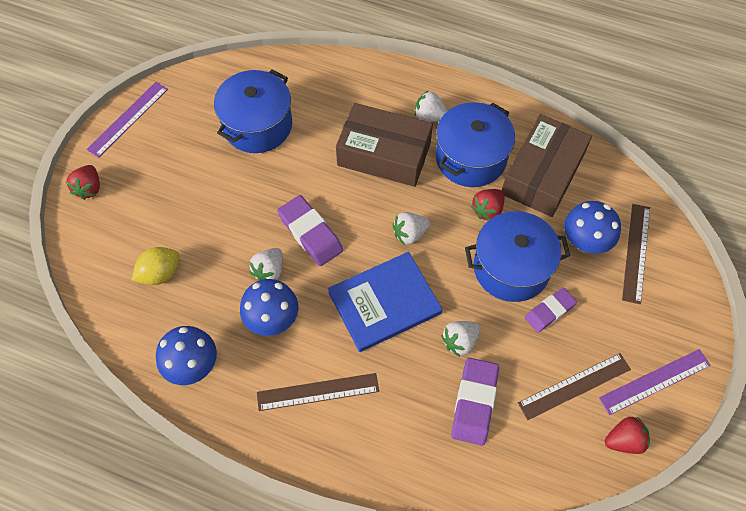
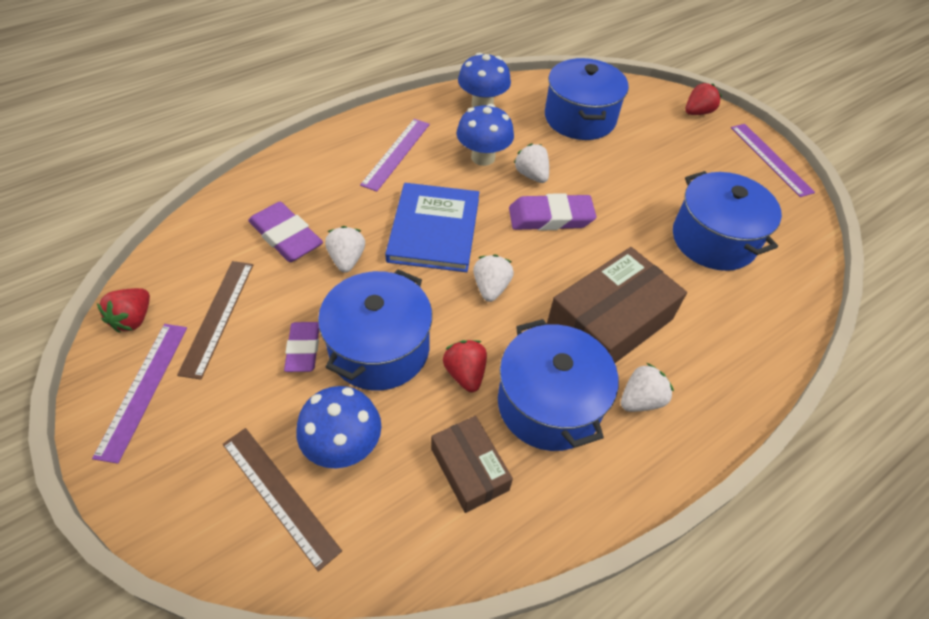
camera: 120 degrees right, 10 degrees down
red strawberry [66,165,100,200] -> red strawberry turned 105 degrees clockwise [685,83,722,115]
yellow lemon [132,247,180,285] -> blue pot [545,58,629,140]
brown ruler [257,373,379,411] -> purple ruler [360,119,430,192]
brown box [502,114,592,217] -> brown box [431,416,513,513], size x0.58

